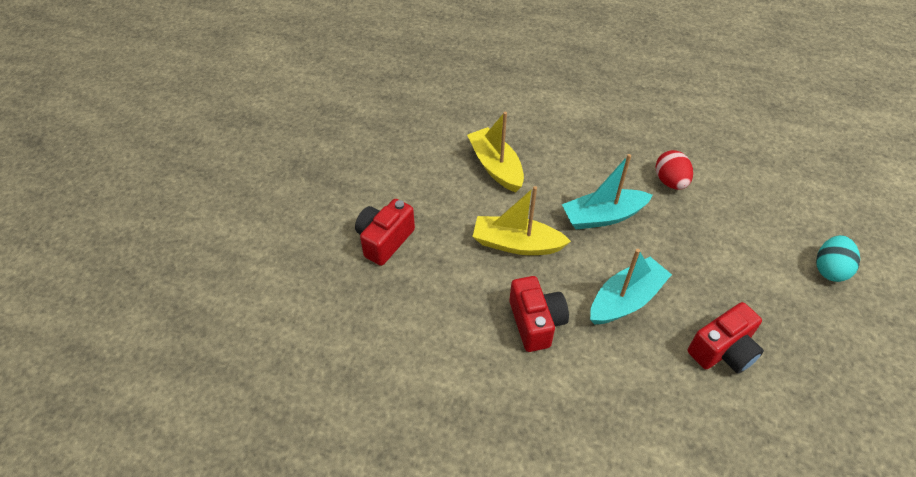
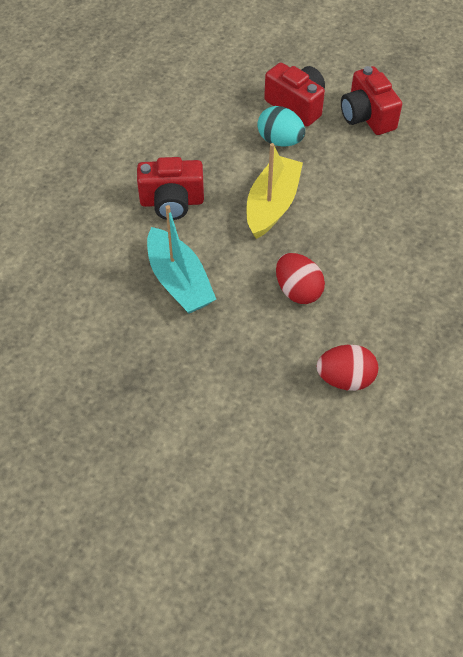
camera: 100 degrees right, 5 degrees up
yellow boat [467,112,524,192] -> none
turquoise boat [562,154,653,230] -> red egg [276,253,325,304]
red camera [688,302,764,374] -> red camera moved to [341,66,402,135]
turquoise egg [816,235,860,282] -> turquoise egg moved to [257,106,305,146]

